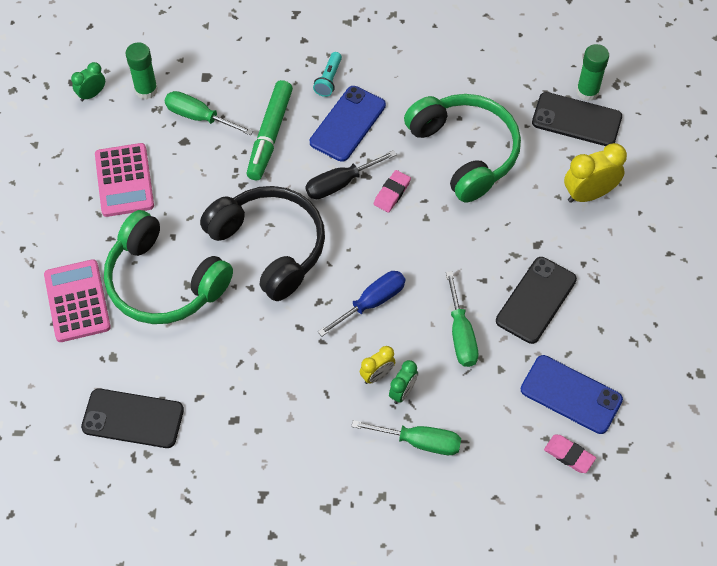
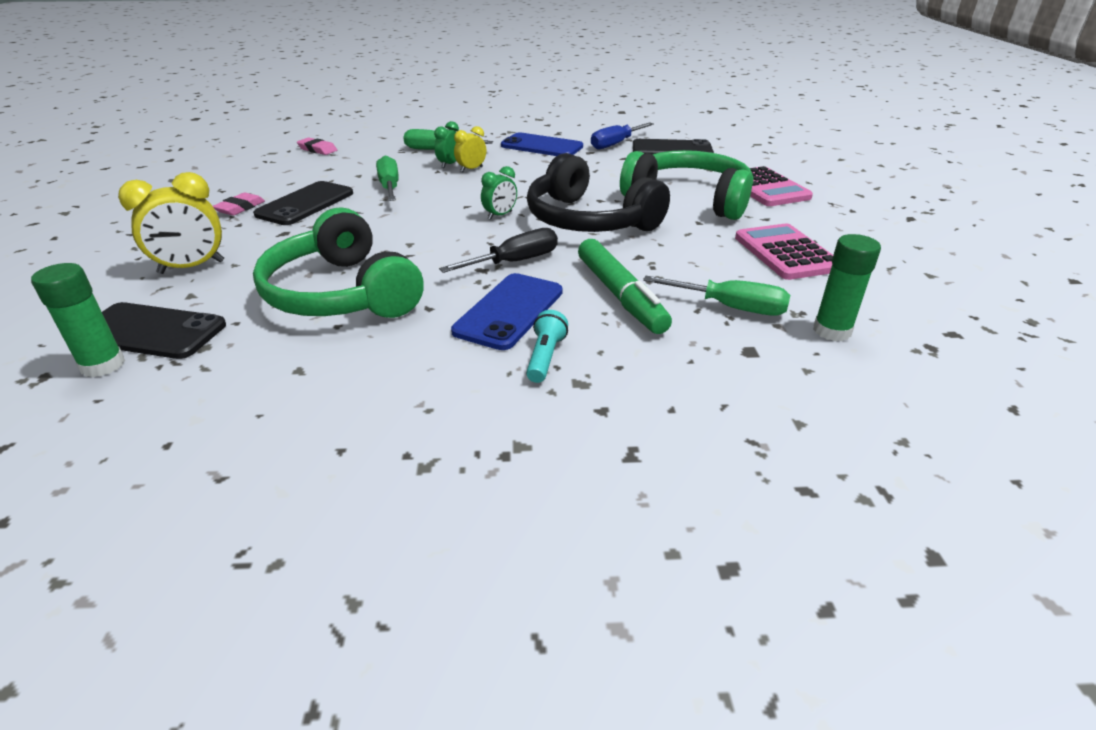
camera: 175 degrees right, 25 degrees down
green clock [71,62,105,101] -> green clock moved to [481,166,517,220]
green marker [246,80,293,181] -> green marker turned 150 degrees clockwise [578,239,672,334]
blue screwdriver [318,271,405,336] -> blue screwdriver moved to [591,122,654,150]
pink eraser [374,170,411,213] -> pink eraser moved to [213,192,265,216]
blue phone [521,355,623,434] -> blue phone moved to [501,132,583,156]

